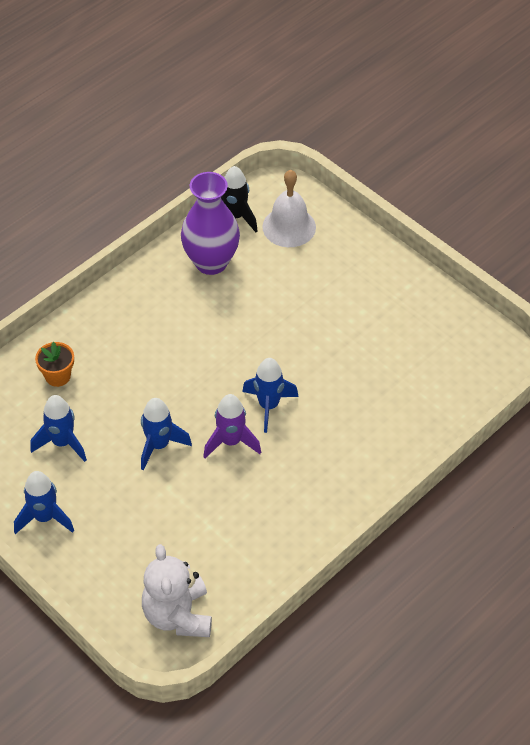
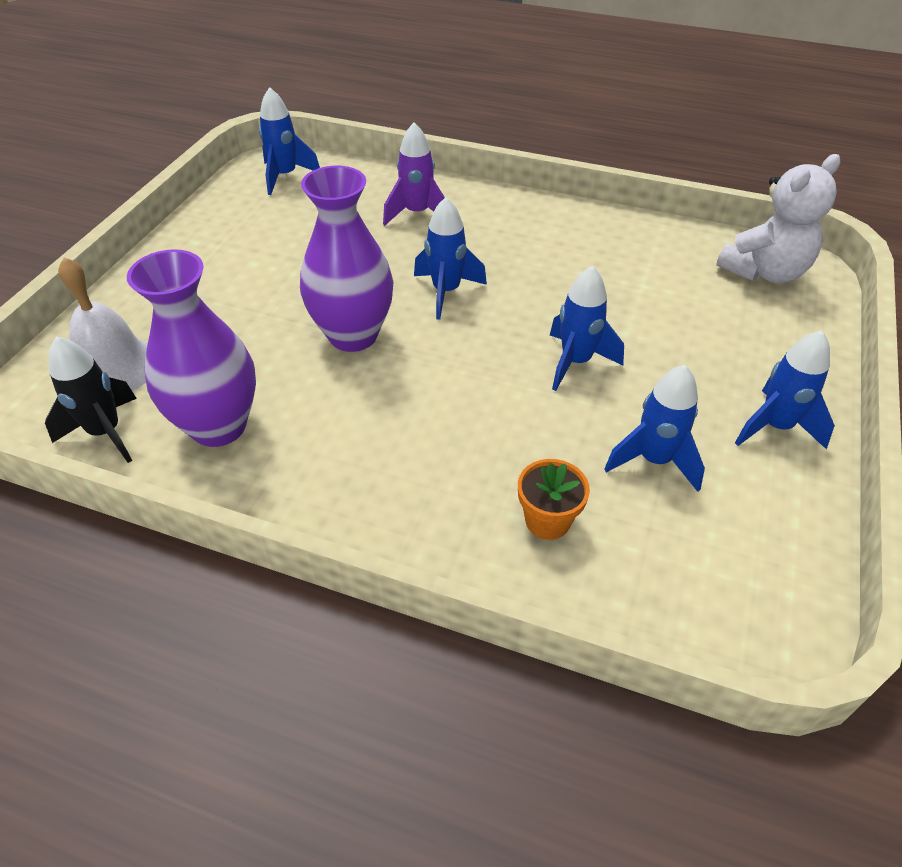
camera: 115 degrees left, 5 degrees down
purple rocket [203,394,261,458] -> purple rocket moved to [383,123,445,226]
none -> blue rocket [259,87,320,195]
none -> purple vase [300,166,393,352]

